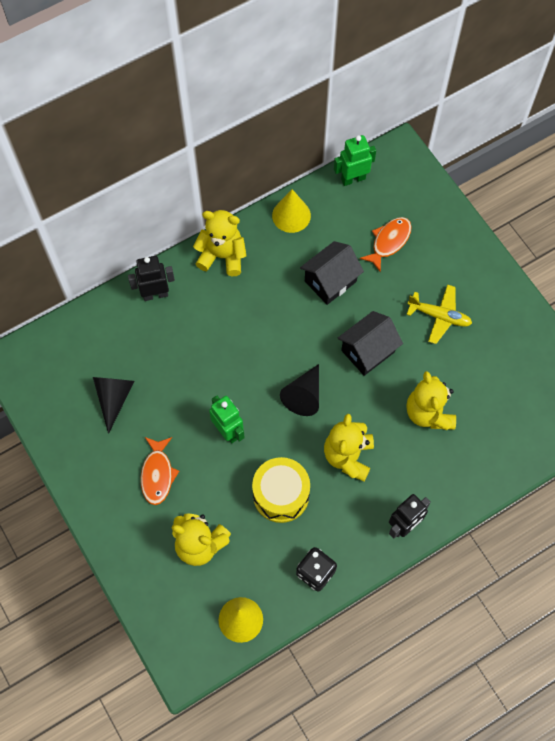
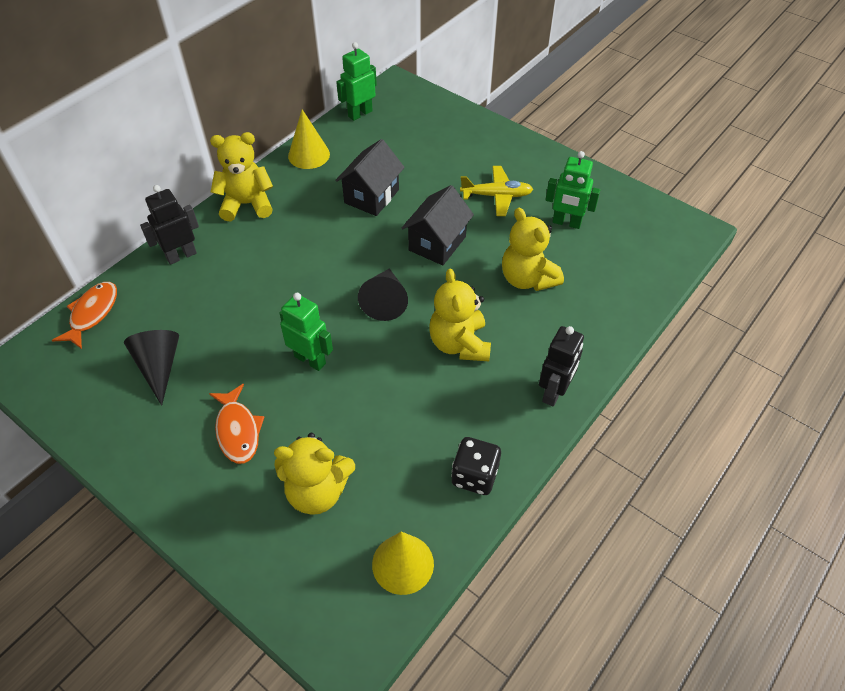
camera: 20 degrees left, 15 degrees down
yellow drum [252,457,310,523] -> none
orange fish [359,217,412,272] -> orange fish moved to [52,282,117,349]
none -> green robot [545,151,600,229]

